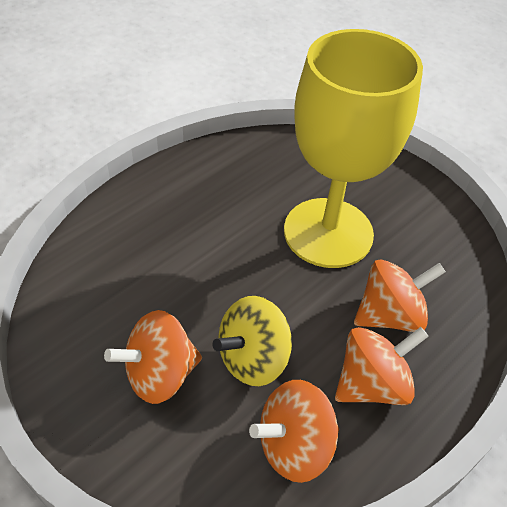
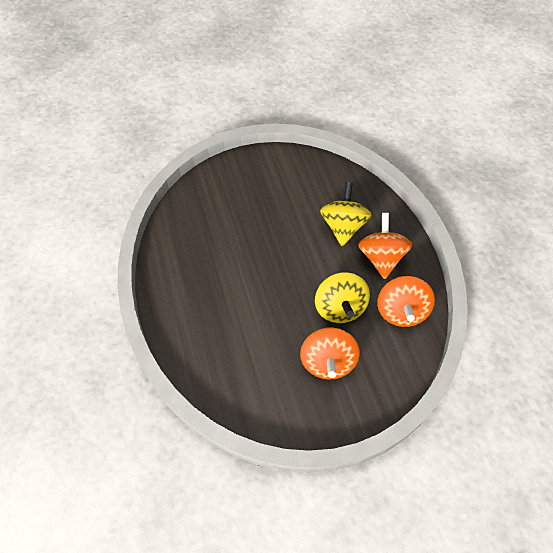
camera: 60 degrees left, 10 degrees up
yellow goblet [284,29,423,268] -> none
orange spinning top [354,260,446,332] -> yellow spinning top [320,182,372,246]

